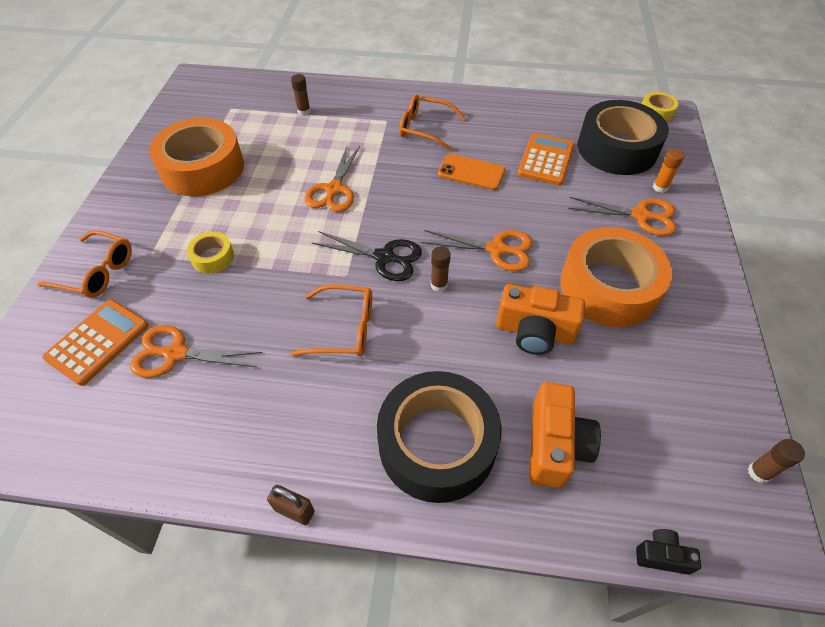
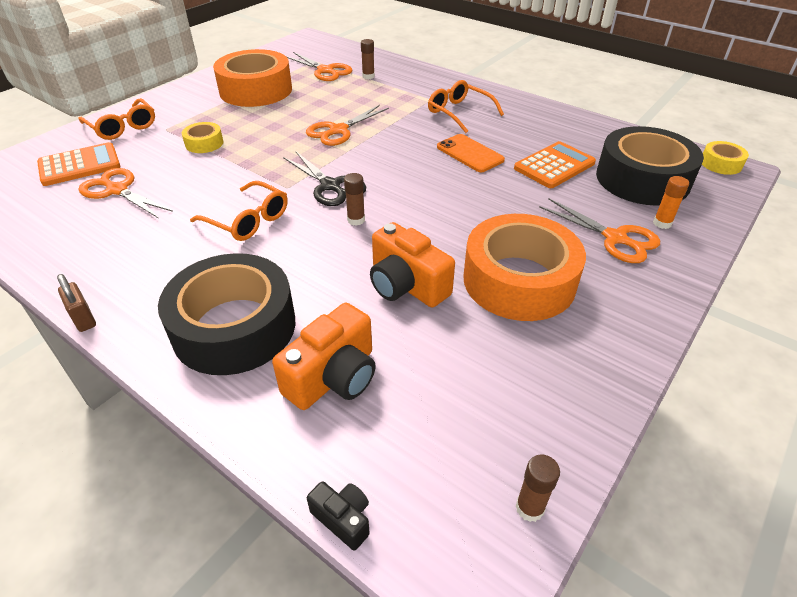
camera: 30 degrees right, 10 degrees down
orange scissors [421,230,533,271] -> orange scissors moved to [287,52,352,81]

